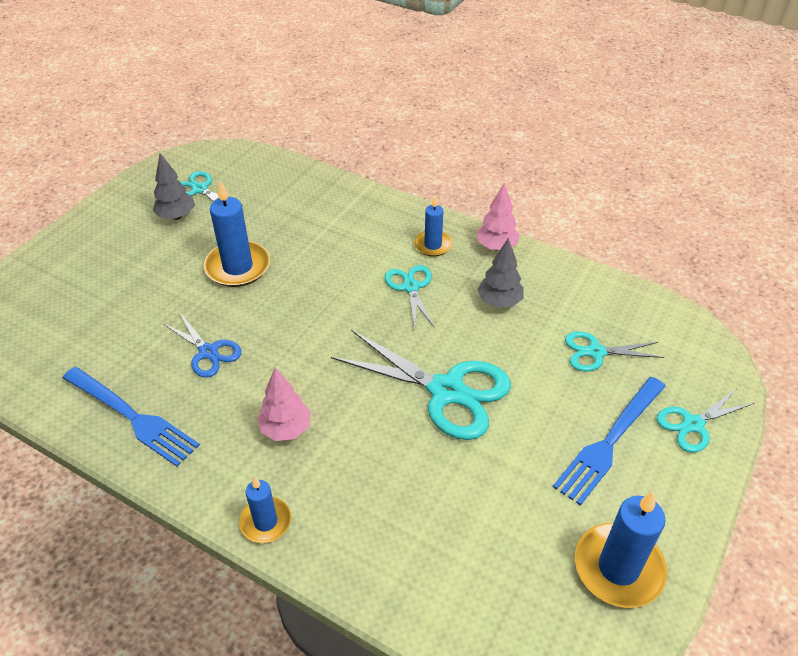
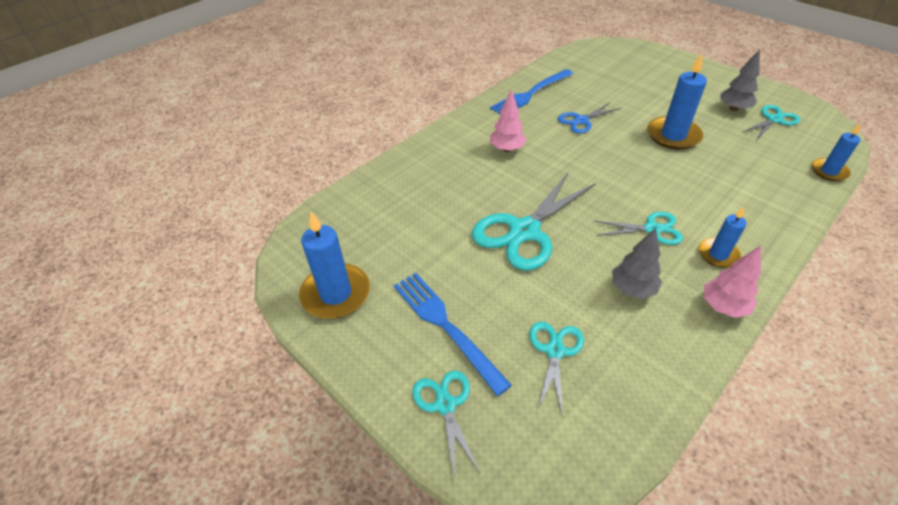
camera: 105 degrees right, 0 degrees up
blue candle [239,477,291,543] -> blue candle moved to [812,123,861,181]

